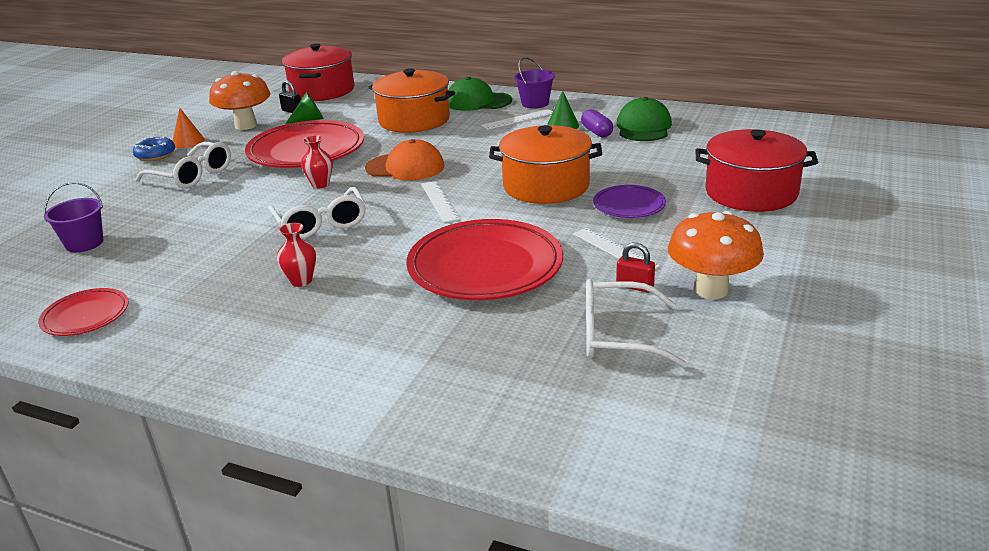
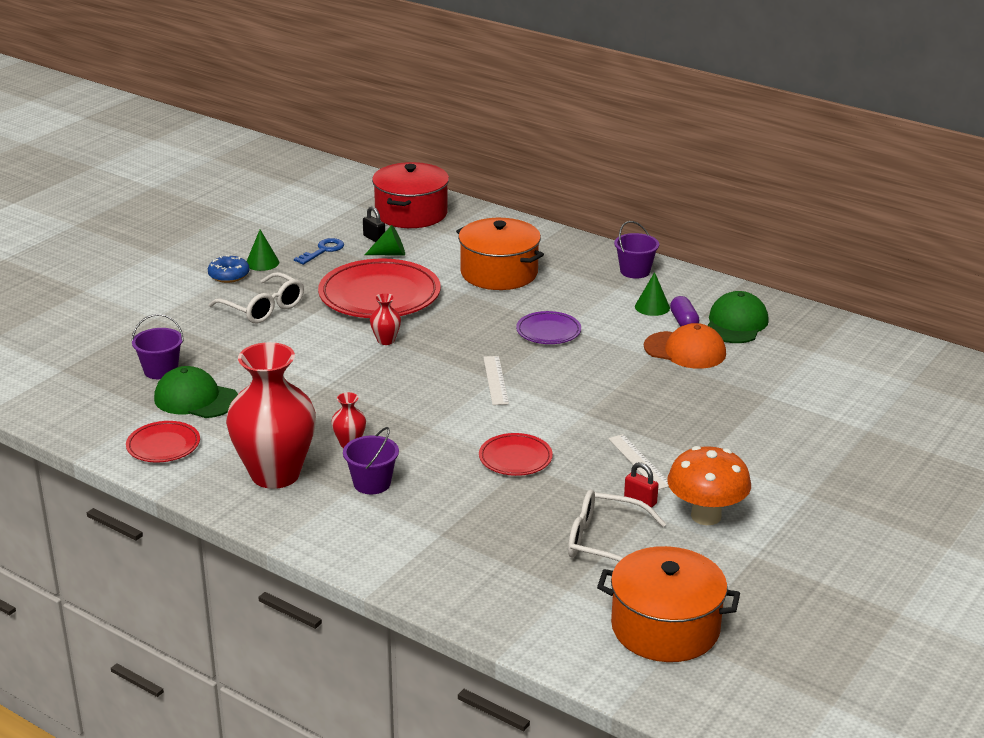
camera: 10 degrees right, 0 degrees up
orange cone [173,108,205,148] -> green cone [247,230,279,271]
orange mushroom [209,71,271,130] -> blue key [294,238,344,265]
white glasses [268,187,366,239] -> none
orange cap [365,139,444,180] -> orange cap moved to [644,323,726,369]
red plate [407,219,563,300] -> red plate [479,433,553,476], size x0.51
green cap [448,77,512,111] -> green cap moved to [154,366,238,418]
white ruler [481,109,553,130] -> none
orange pot [489,125,602,204] -> orange pot moved to [597,546,740,662]
purple plate [593,185,666,218] -> purple plate moved to [516,311,581,344]
red pot [695,129,818,212] -> none
none -> red vase [226,342,316,489]
none -> purple bucket [343,427,399,494]

